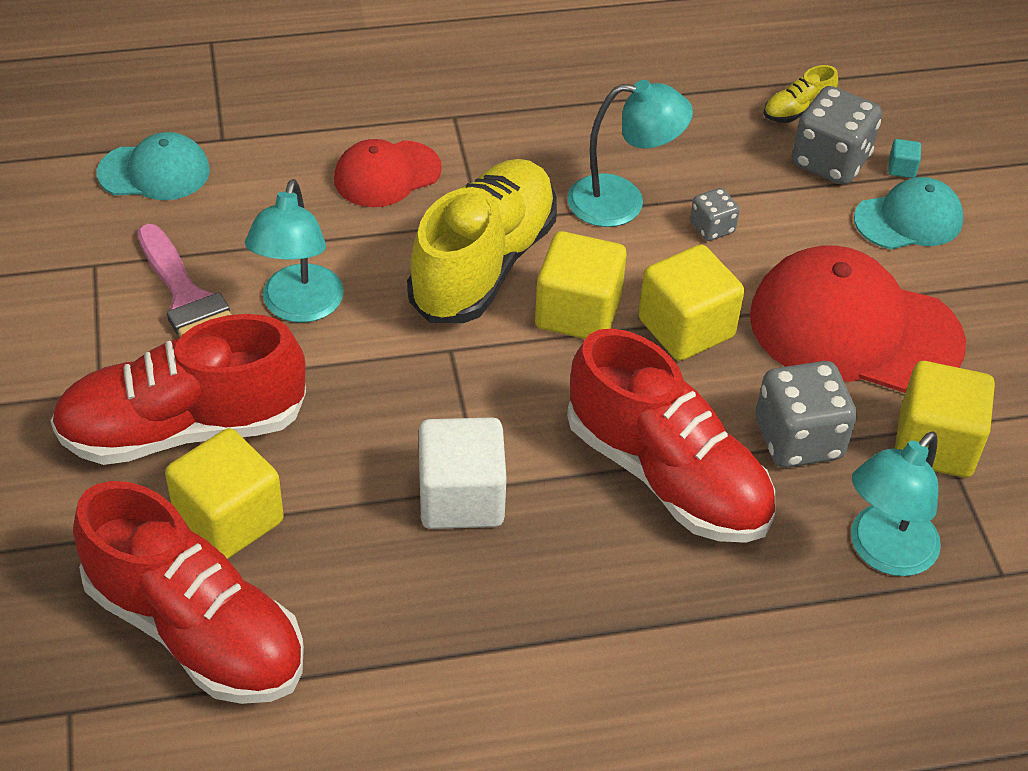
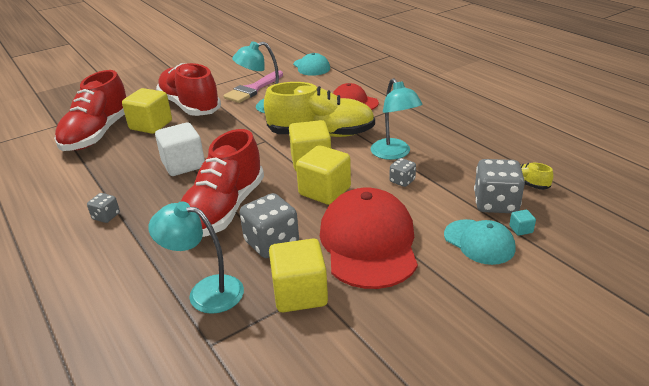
camera: 70 degrees right, 15 degrees down
none -> grey dice [87,193,120,223]

